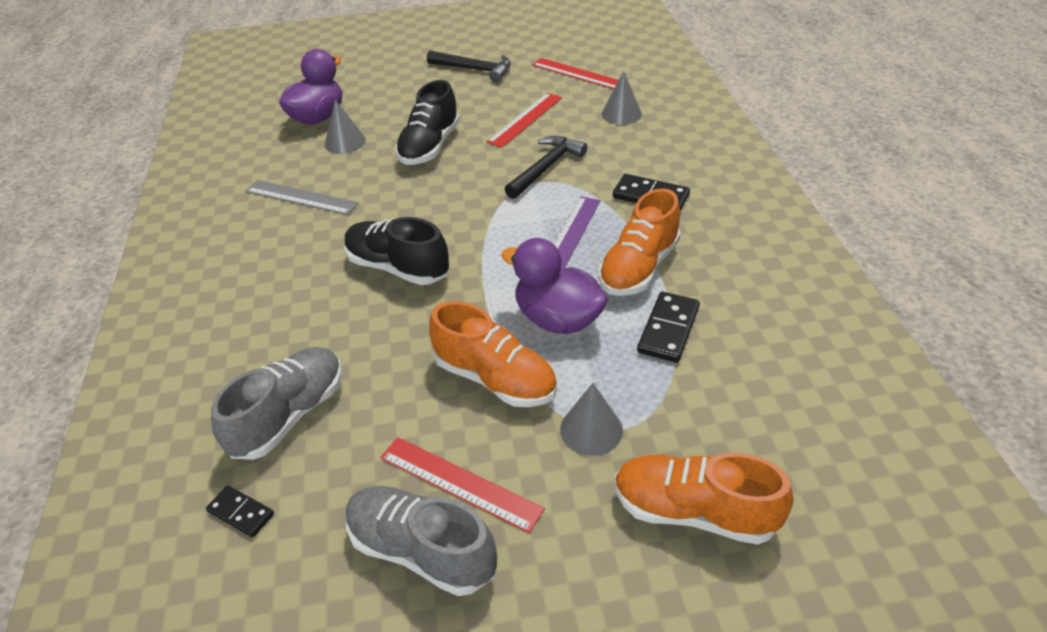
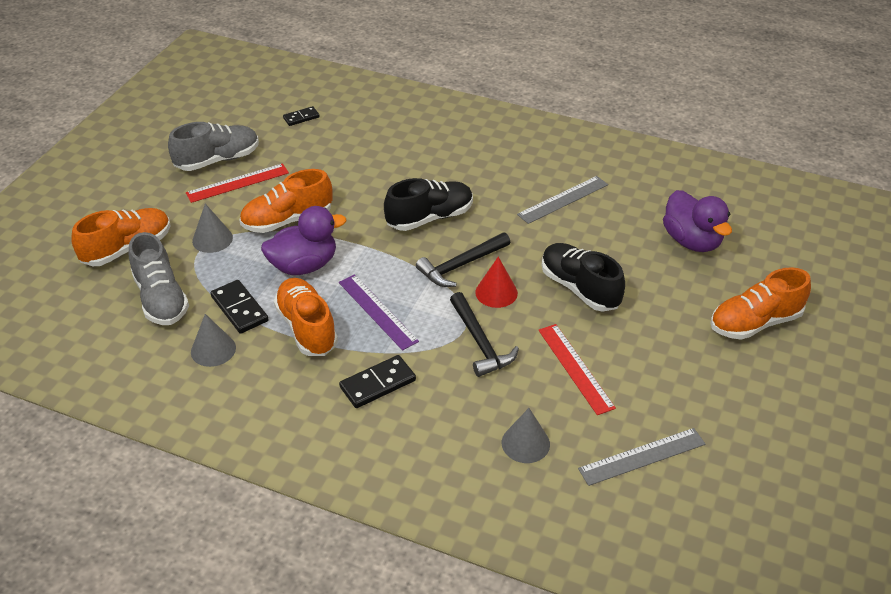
camera: 120 degrees right, 0 degrees up
grey shoe [211,347,342,460] -> grey shoe moved to [129,232,189,325]
grey cone [325,100,366,154] -> grey cone moved to [191,314,236,367]
black hammer [427,51,511,82] -> black hammer moved to [416,232,510,287]
red ruler [532,58,619,89] -> grey ruler [578,428,705,486]
none -> red cone [475,257,518,308]
none -> orange shoe [710,267,811,340]

